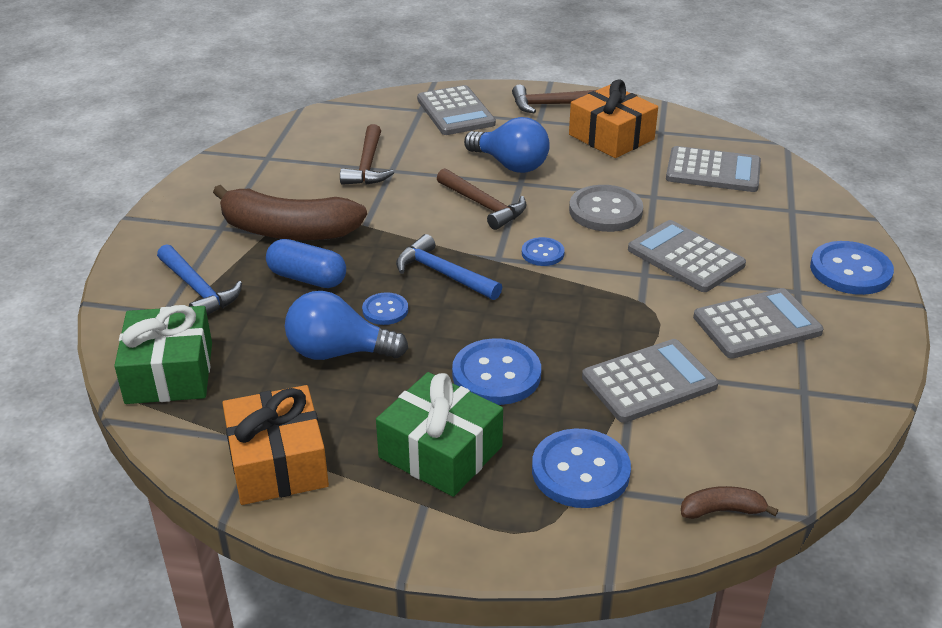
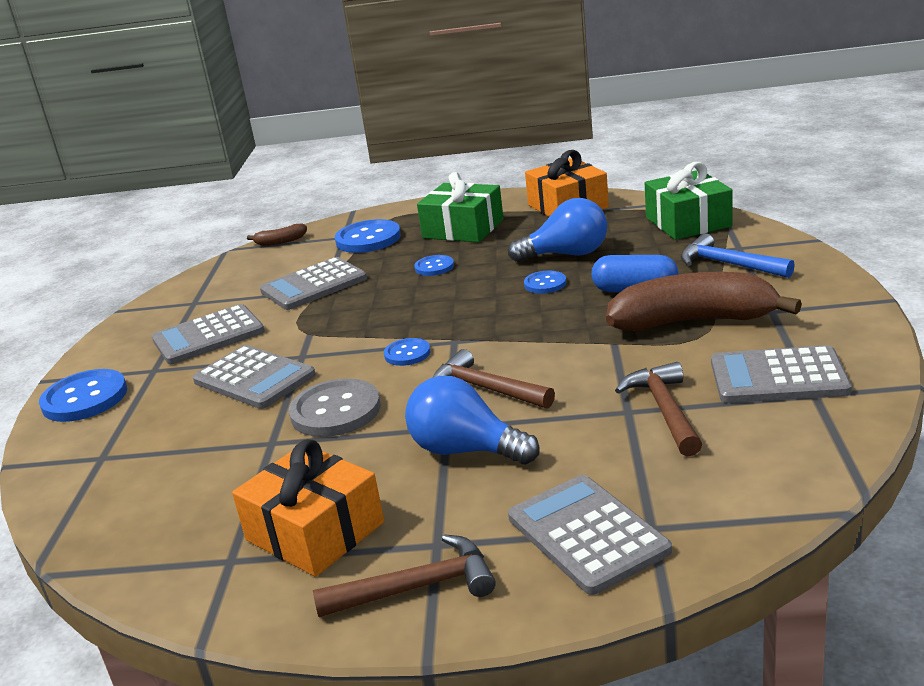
camera: 175 degrees right, 10 degrees down
blue hammer [396,234,502,300] -> none
blue button [452,338,541,405] -> blue button [414,255,454,276], size x0.55
grey calculator [666,146,761,192] -> grey calculator moved to [711,345,852,403]

